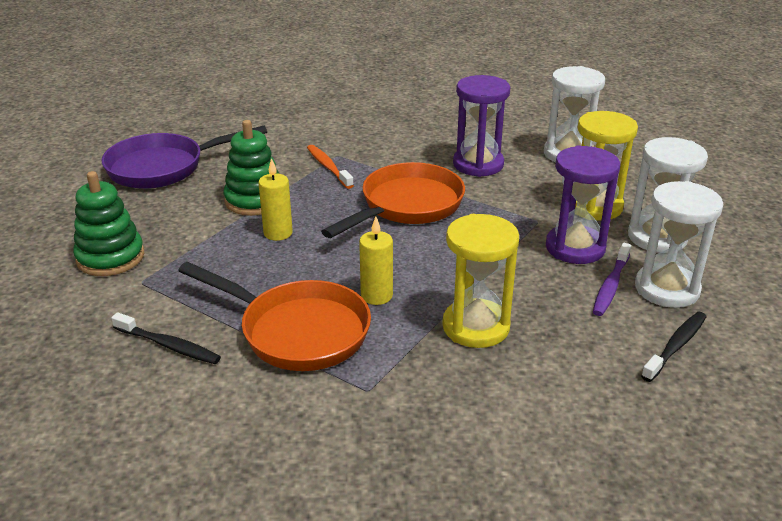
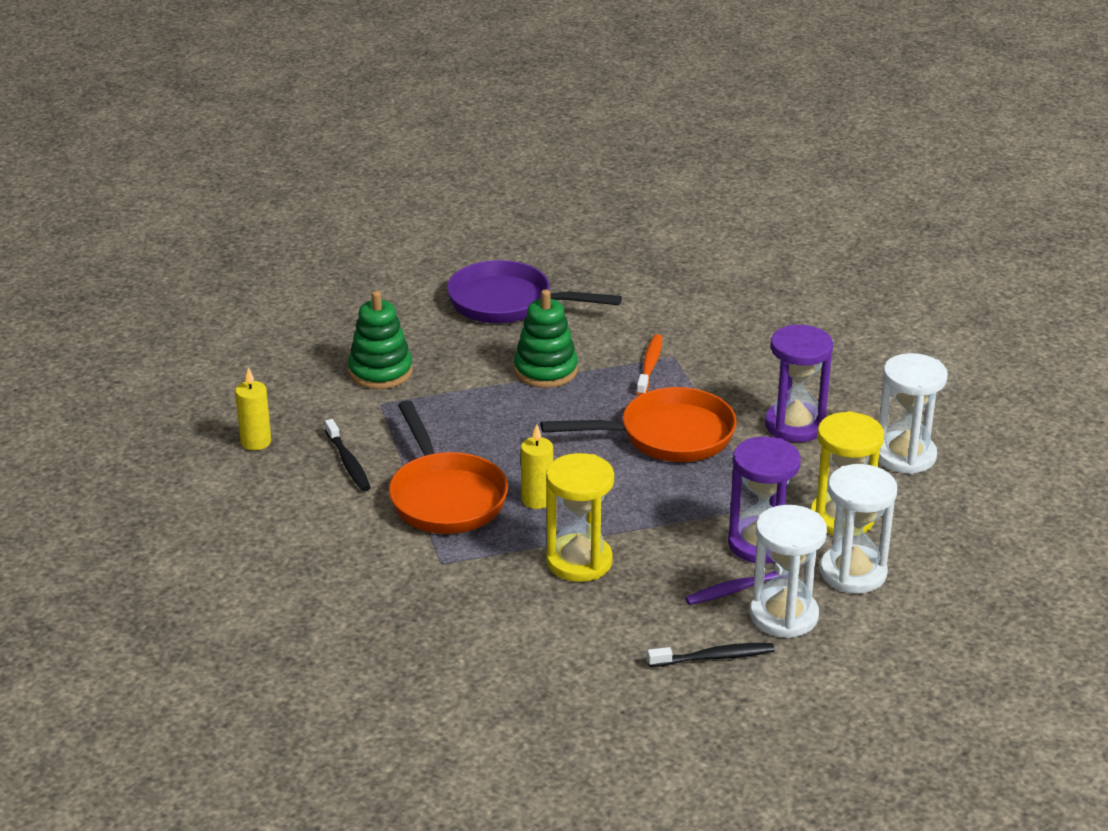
camera: 40 degrees right, 0 degrees up
yellow candle [258,158,293,241] -> yellow candle moved to [235,367,271,450]

